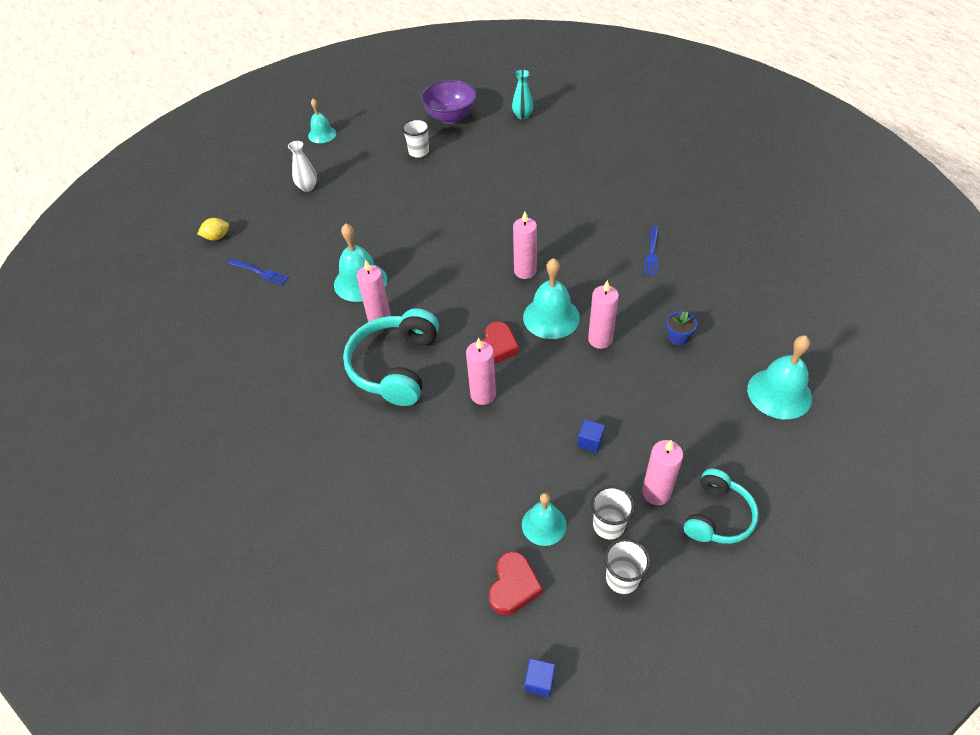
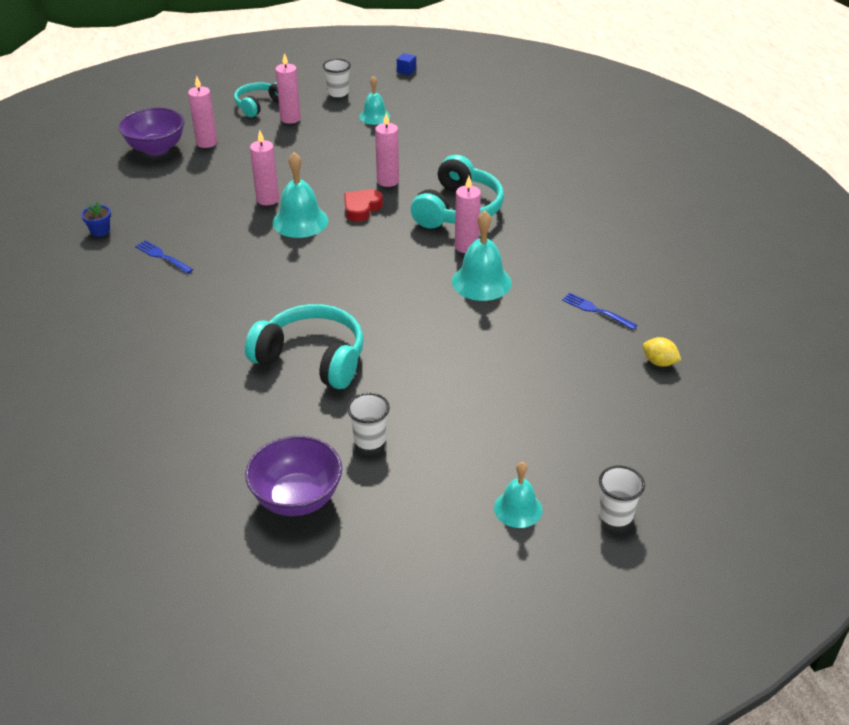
camera: 170 degrees left, 10 degrees down
yellow lemon [197,218,229,240] -> yellow lemon turned 45 degrees clockwise [643,337,681,367]
white vase [288,141,317,192] -> none
red heart [489,551,543,615] -> none
turquoise vase [512,70,534,119] -> none
pink candle [513,211,537,279] -> pink candle moved to [188,76,217,148]
blue cube [577,419,605,453] -> none
white cup [591,486,635,540] -> white cup moved to [599,466,645,527]
blue fork [643,226,658,276] -> blue fork turned 75 degrees counterclockwise [135,240,193,274]
blue flower pot [666,311,697,345] -> blue flower pot moved to [81,201,111,237]
turquoise bell [747,335,812,419] -> purple bowl [119,107,185,156]
none -> turquoise headphones [245,304,364,389]

